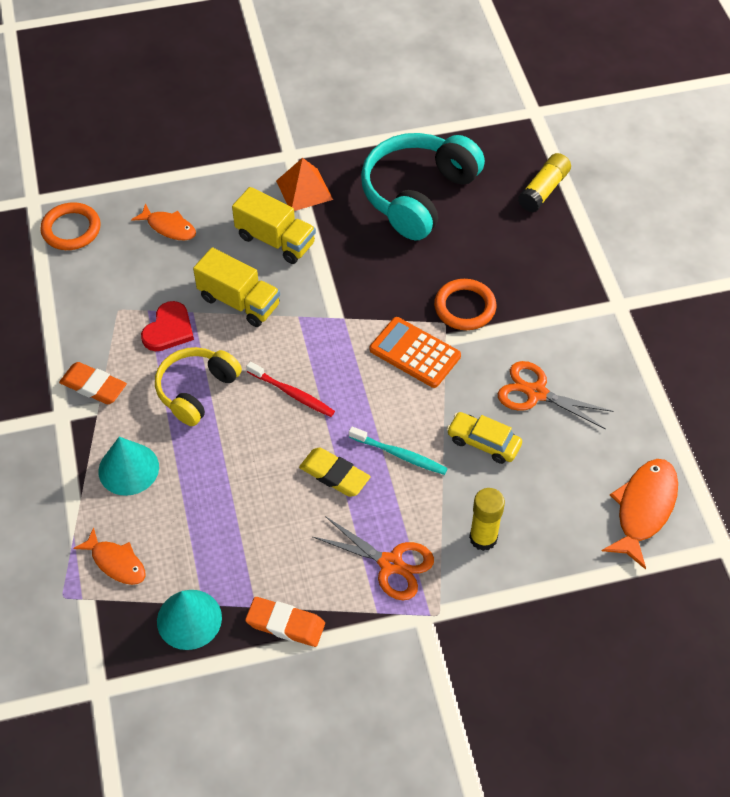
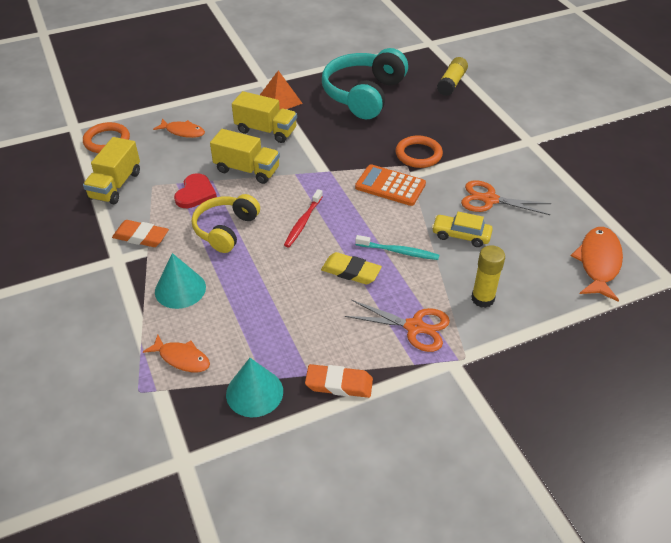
camera: 10 degrees left, 10 degrees down
red toothbrush [246,362,335,417] -> red toothbrush turned 90 degrees clockwise [284,189,323,248]
none -> yellow truck [83,137,140,204]

